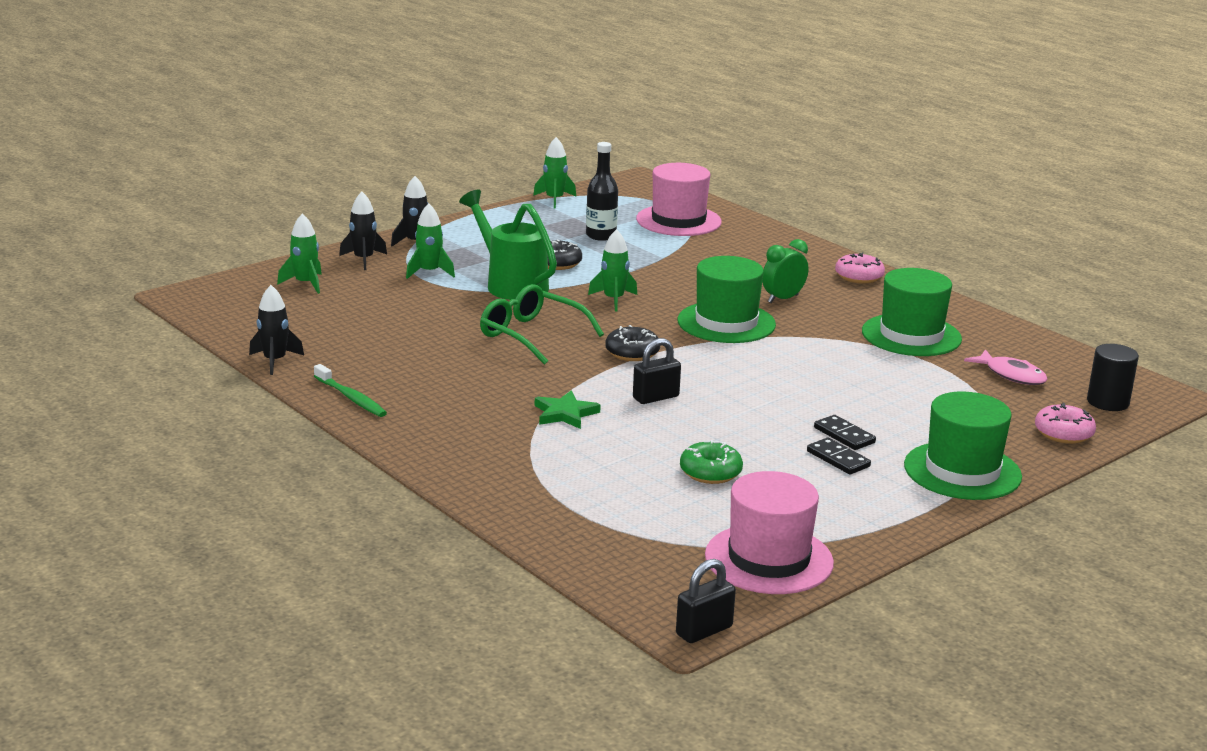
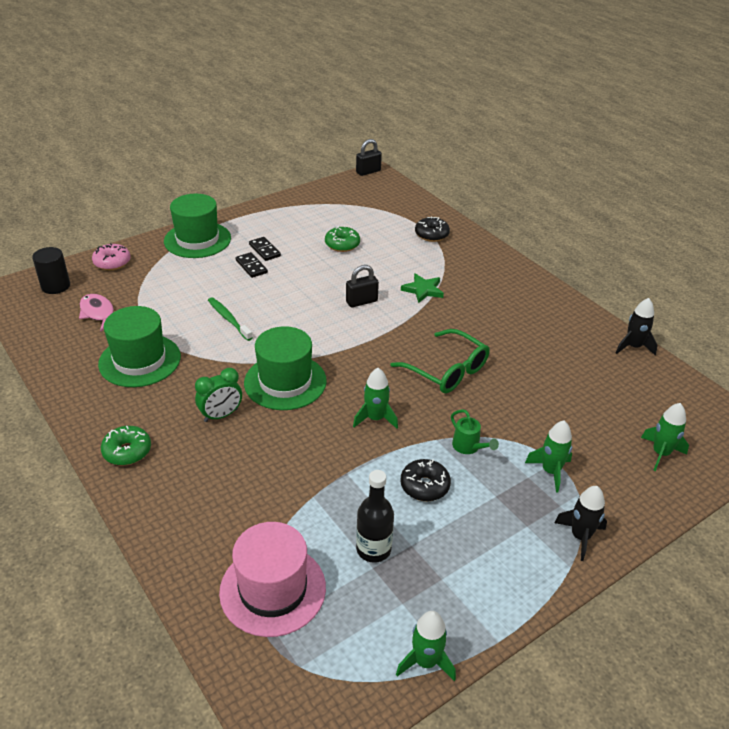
camera: 175 degrees left, 15 degrees up
green toothbrush [314,364,387,417] -> green toothbrush moved to [208,297,253,341]
black rocket [339,192,387,270] -> none
green watering can [459,190,557,300] -> green watering can [451,409,499,454], size x0.47
black donut [605,325,660,361] -> black donut moved to [415,216,450,242]
pink hat [705,471,834,594] -> none
pink donut [835,252,885,284] -> green donut [101,426,151,465]

